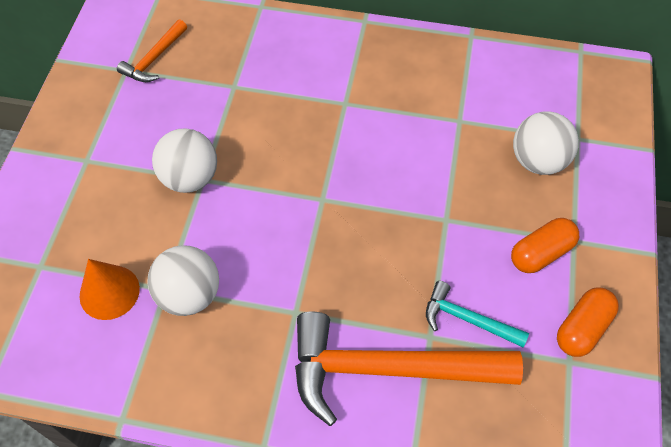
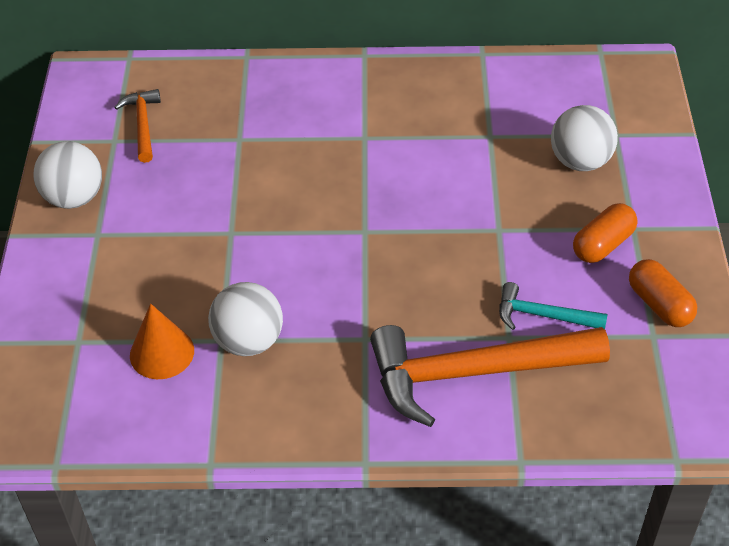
camera: 10 degrees left, 10 degrees down
orange hammer [117,19,187,82] -> orange hammer turned 150 degrees clockwise [114,89,161,163]
white ball [152,128,217,193] -> white ball moved to [34,141,102,209]
orange capsule [557,288,619,357] -> orange capsule turned 60 degrees counterclockwise [629,259,697,327]

